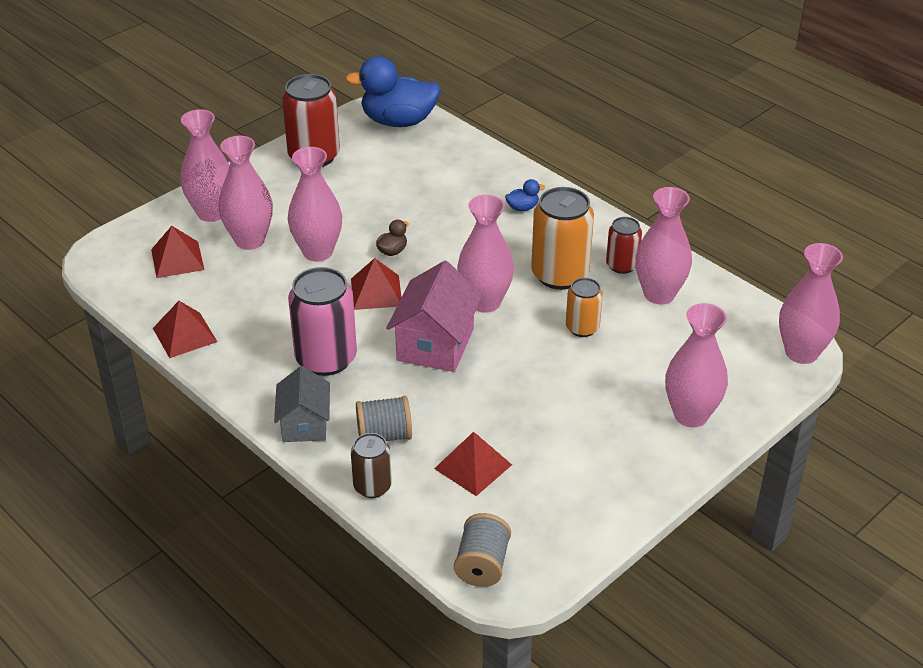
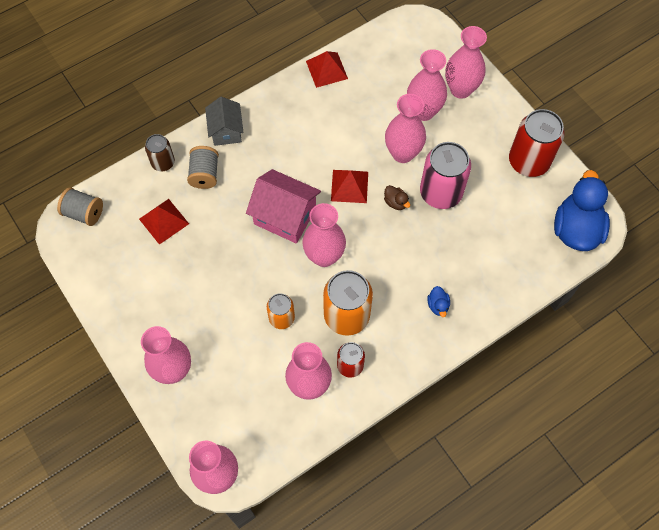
camera: 100 degrees right, 25 degrees up
red pyramid [151,226,205,278] -> none
grey house [274,366,330,442] -> grey house turned 75 degrees clockwise [205,97,244,146]
pink can [288,267,357,376] -> pink can moved to [420,142,471,209]

